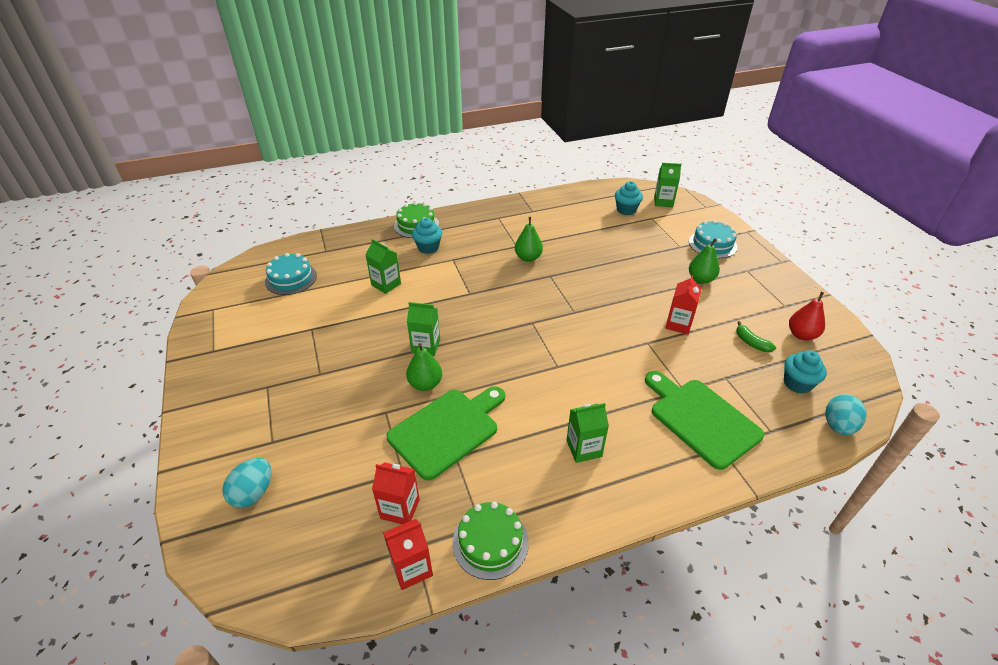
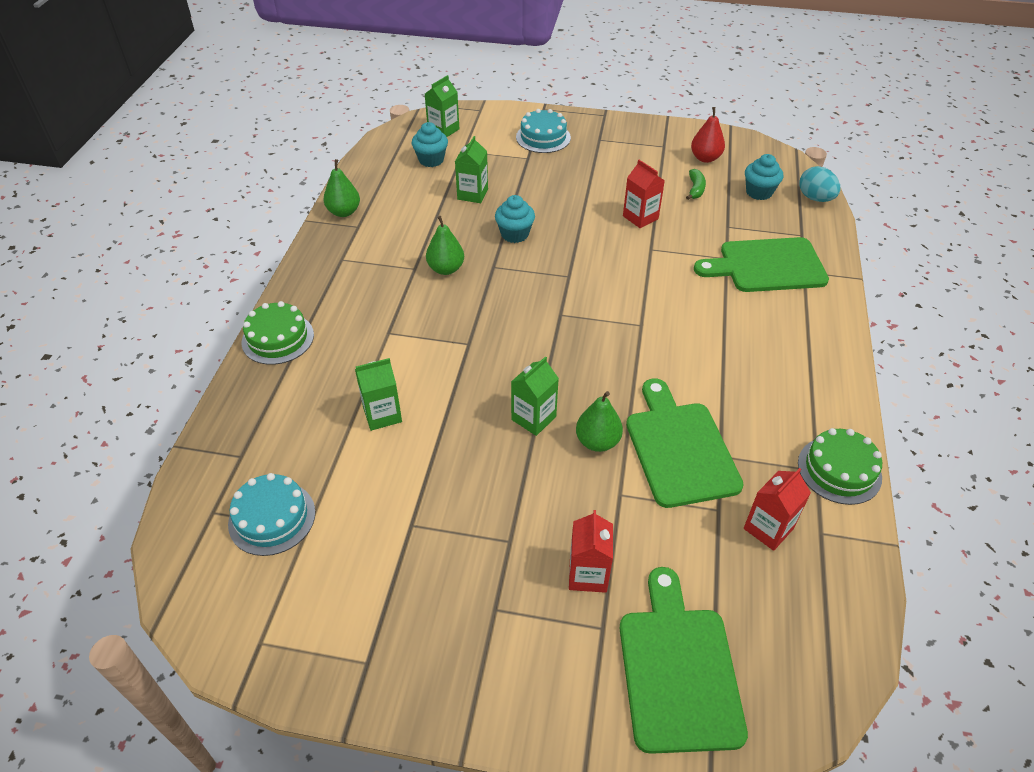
camera: 60 degrees left, 5 degrees up
turquoise egg [222,458,271,508] -> green cutting board [620,567,748,754]
red carton [383,519,433,590] -> red carton moved to [569,510,613,593]
turquoise cupcake [412,218,442,254] -> turquoise cupcake moved to [495,195,535,243]
green carton [566,403,609,463] -> green carton moved to [455,136,488,203]
green pear [689,238,720,284] -> green pear moved to [323,159,360,217]
green banana [736,321,776,352] -> green banana turned 75 degrees counterclockwise [686,169,706,200]

